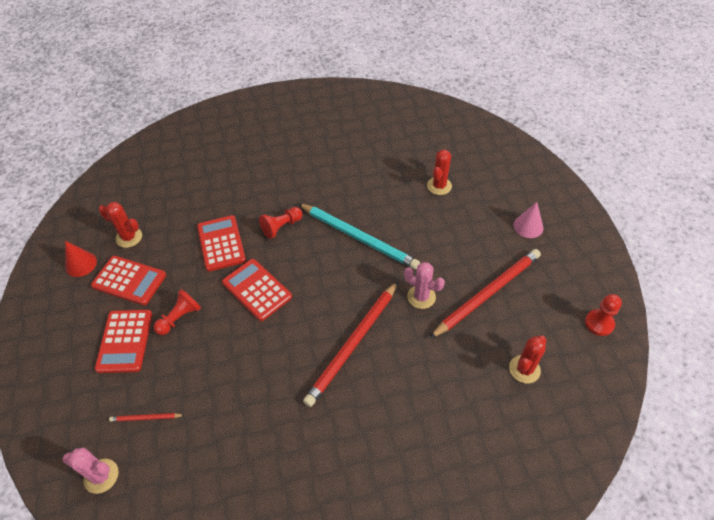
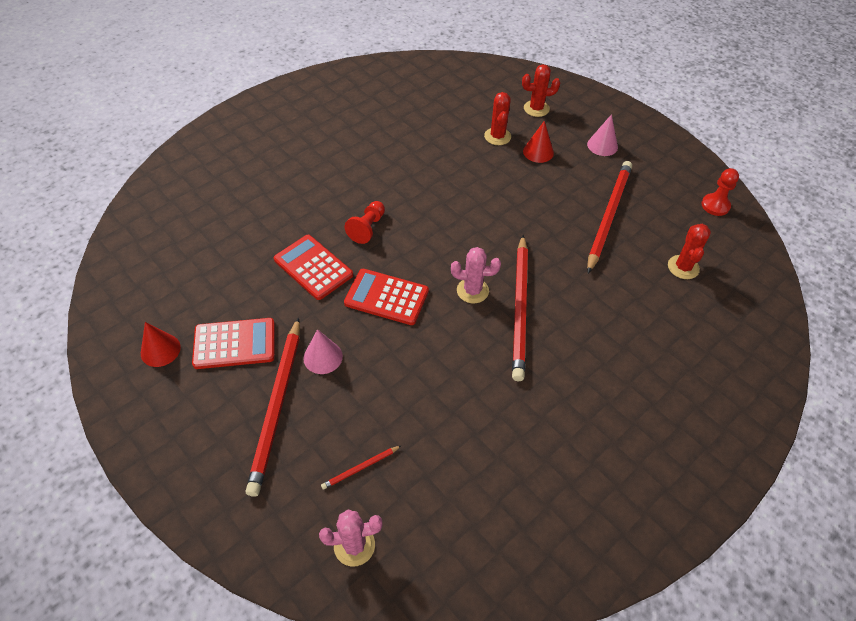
camera: 30 degrees left, 0 degrees up
red calculator [95,310,152,373] -> red pencil [246,317,300,497]
red cactus [99,202,142,248] -> red cactus moved to [522,64,560,117]
red pawn [153,289,201,335] -> pink cone [303,329,343,374]
turquoise pencil [298,203,420,270] -> none
pink cactus [404,262,445,309] -> pink cactus moved to [451,247,501,303]
none -> red cone [523,121,554,163]

